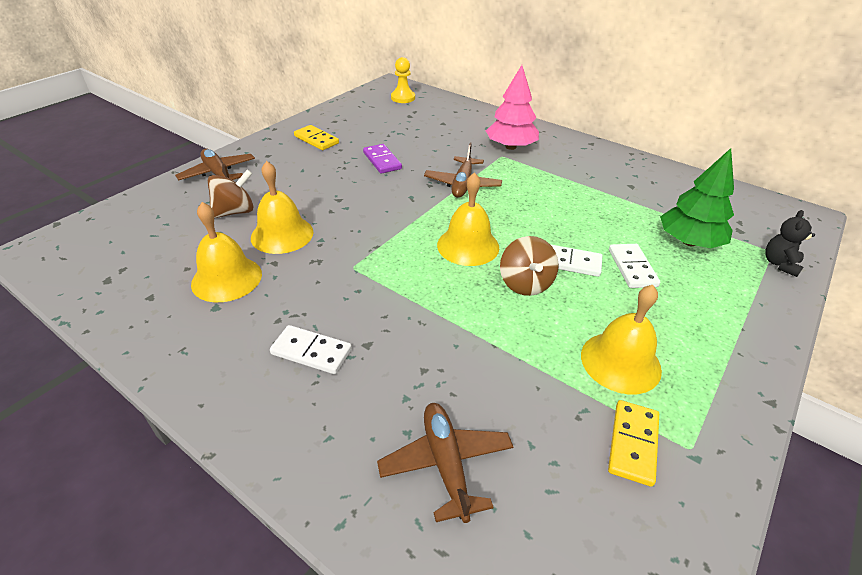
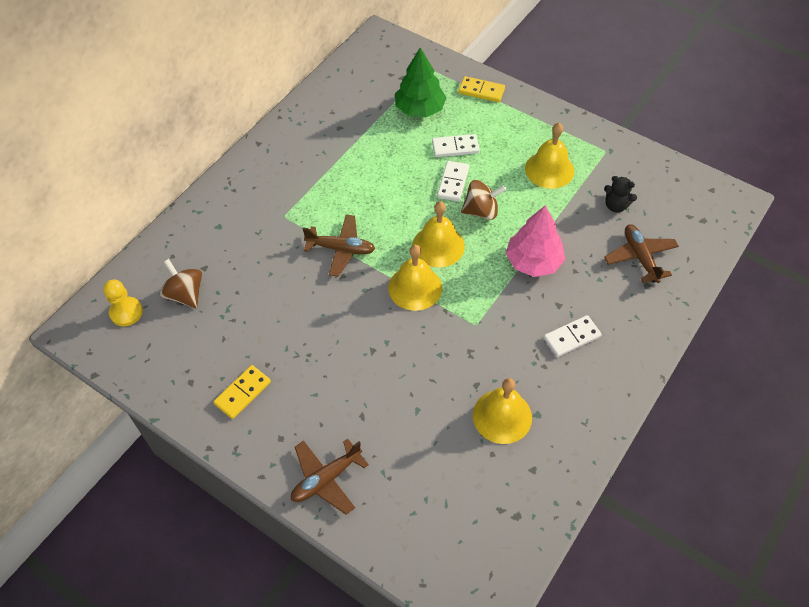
camera: 90 degrees left, 15 degrees up
brown spinning top [208,169,253,218] -> brown spinning top moved to [160,259,202,309]
yellow bell [251,161,314,254] -> yellow bell moved to [388,244,442,311]
white domino [270,325,352,374] -> white domino turned 45 degrees clockwise [544,315,602,357]
purple domino [363,144,402,174] -> none
brown plane [377,403,513,523] -> brown plane turned 90 degrees clockwise [604,224,679,283]
pink tree [486,65,539,150] -> pink tree moved to [506,205,565,277]
yellow domino [608,400,659,487] -> yellow domino moved to [458,76,505,102]
black teddy bear [765,210,815,277] -> black teddy bear moved to [604,176,637,212]

